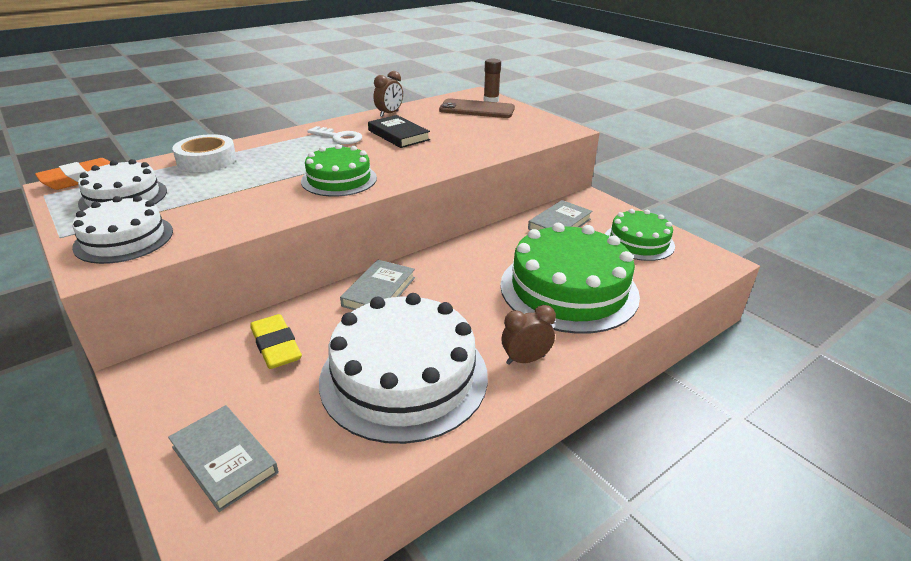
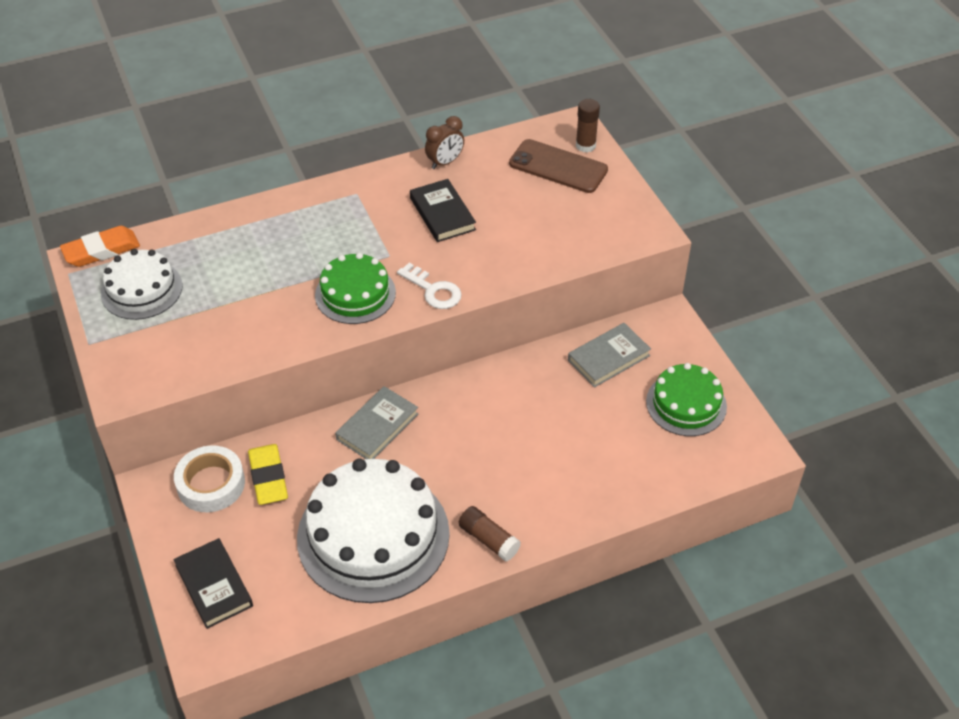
camera: 15 degrees right, 15 degrees up
white cake [72,196,173,264] -> none
grey book [168,405,279,512] -> black book [173,538,253,629]
white tape [172,134,236,172] -> white tape moved to [174,445,245,512]
white key [307,126,362,144] -> white key moved to [397,263,462,309]
green cake [500,223,640,334] -> none
brown clock [502,305,556,365] -> brown glue stick [458,506,521,562]

